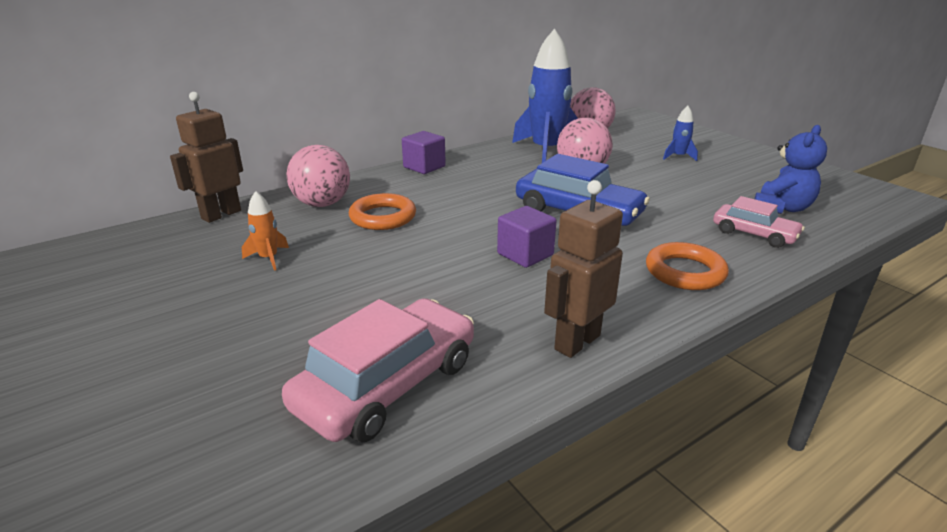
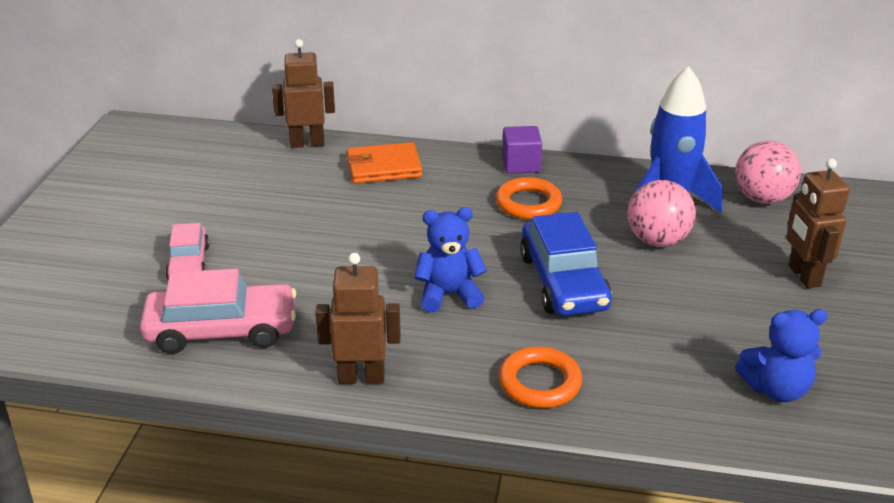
camera: 45 degrees right, 5 degrees up
orange rocket [242,191,289,271] -> none
pink ball [287,145,350,207] -> orange wallet [347,142,422,184]
orange ring [349,193,416,230] -> orange ring moved to [496,177,562,219]
purple cube [497,206,557,268] -> blue teddy bear [414,207,487,313]
blue rocket [663,106,698,161] -> brown robot [786,158,850,288]
pink car [713,196,805,248] -> pink car moved to [165,223,210,279]

